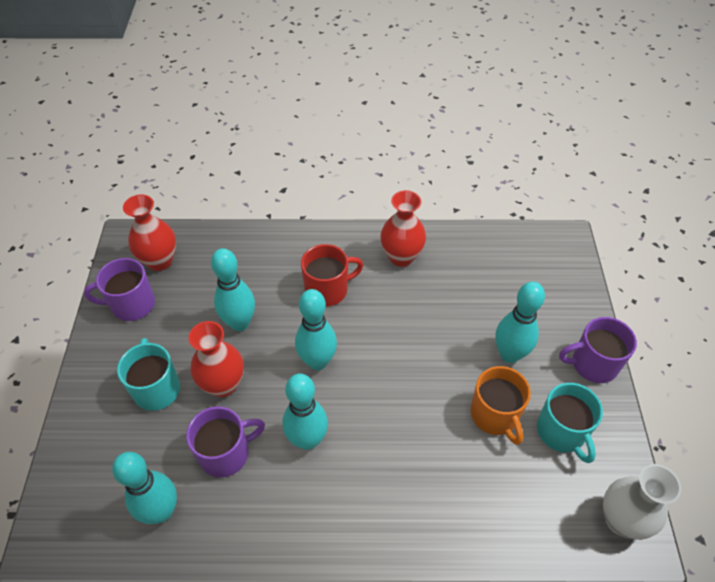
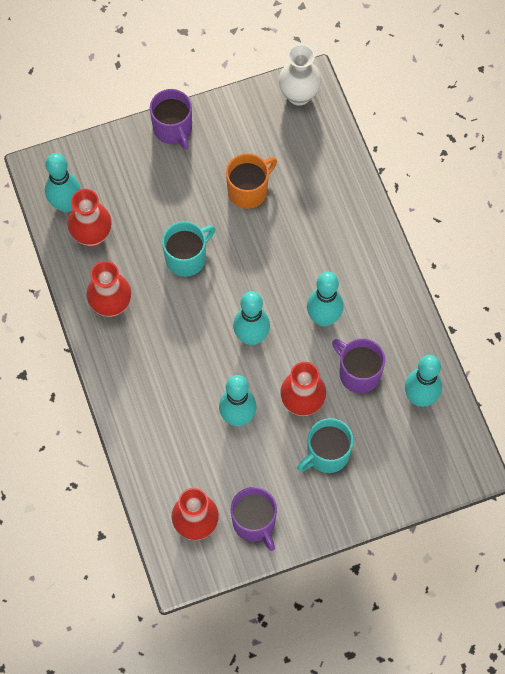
camera: 110 degrees left, 15 degrees up
red mug [301,244,363,306] -> none
turquoise bowling pin [495,282,545,363] -> turquoise bowling pin moved to [45,153,81,212]
turquoise mug [537,383,603,463] -> turquoise mug moved to [162,221,215,277]
none -> red vase [67,189,111,247]

